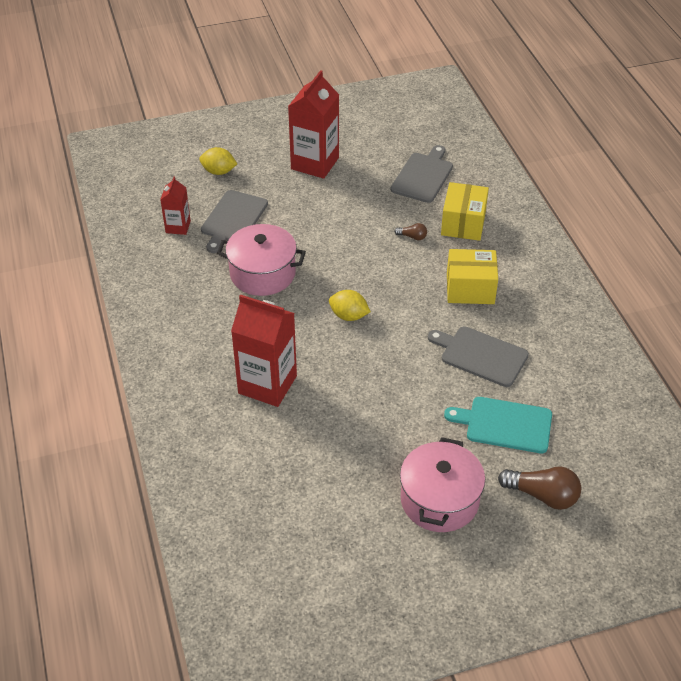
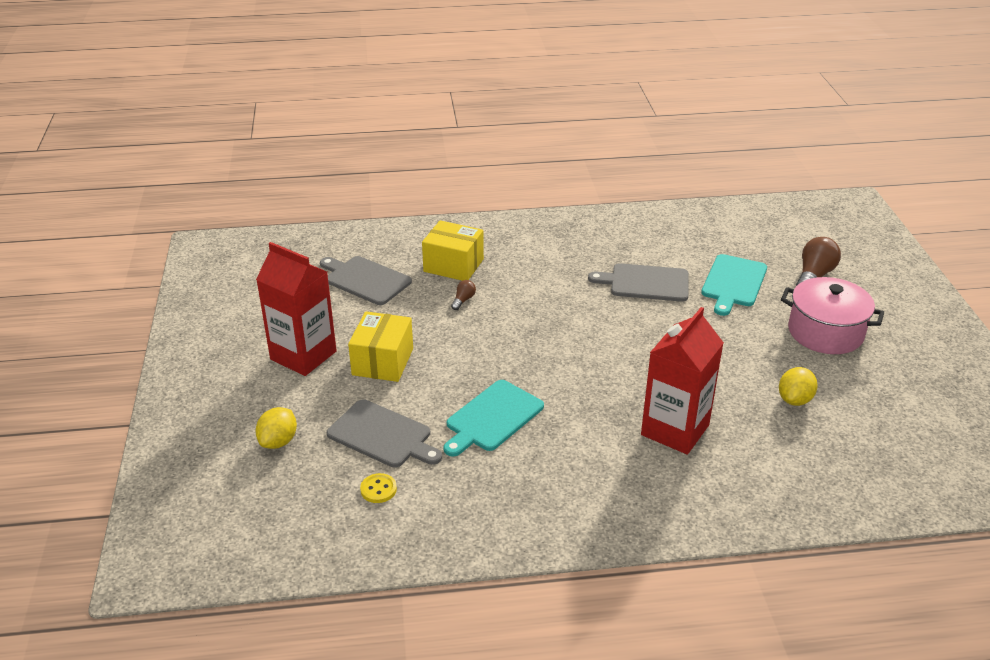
camera: 80 degrees left, 10 degrees down
red carton [160,176,191,235] -> yellow button [360,473,397,503]
pink pot [217,224,306,296] -> turquoise cutting board [443,380,544,457]
yellow lemon [329,290,371,321] -> yellow lemon moved to [779,367,818,406]
grey cutting board [428,326,529,387] -> grey cutting board turned 60 degrees clockwise [588,263,689,302]
yellow box [447,249,498,304] -> yellow box moved to [348,311,413,382]

